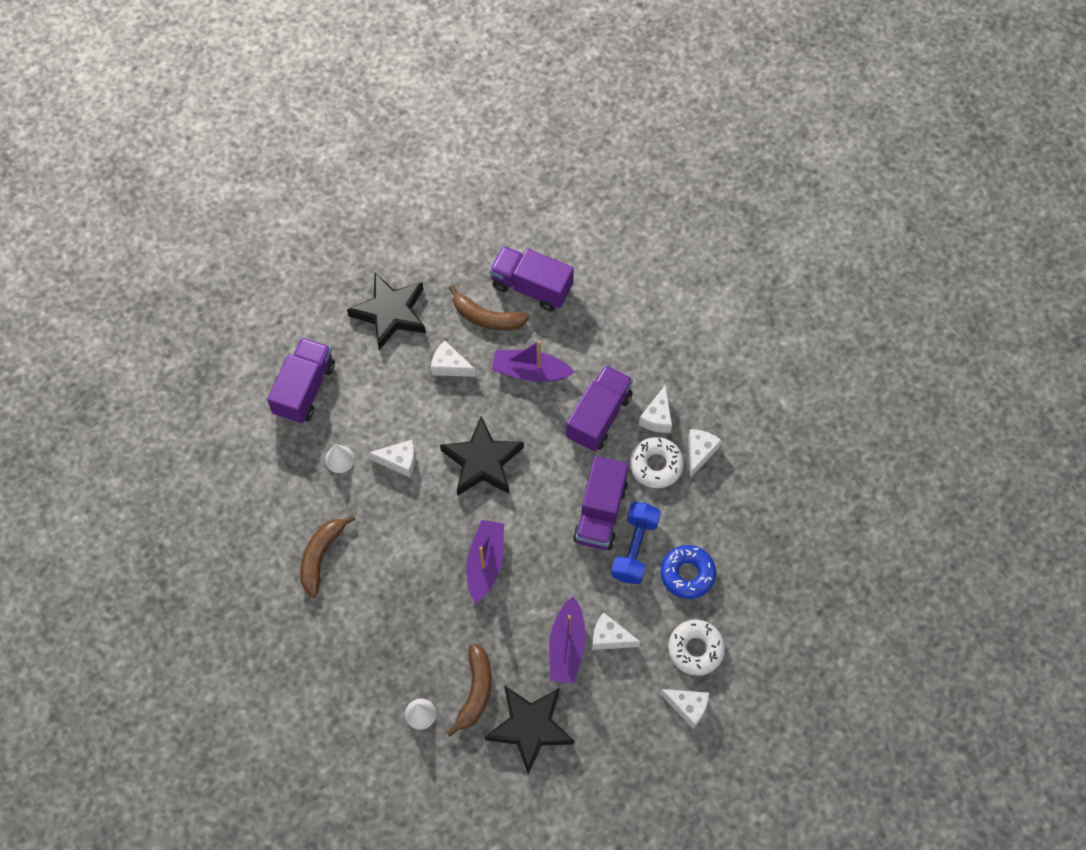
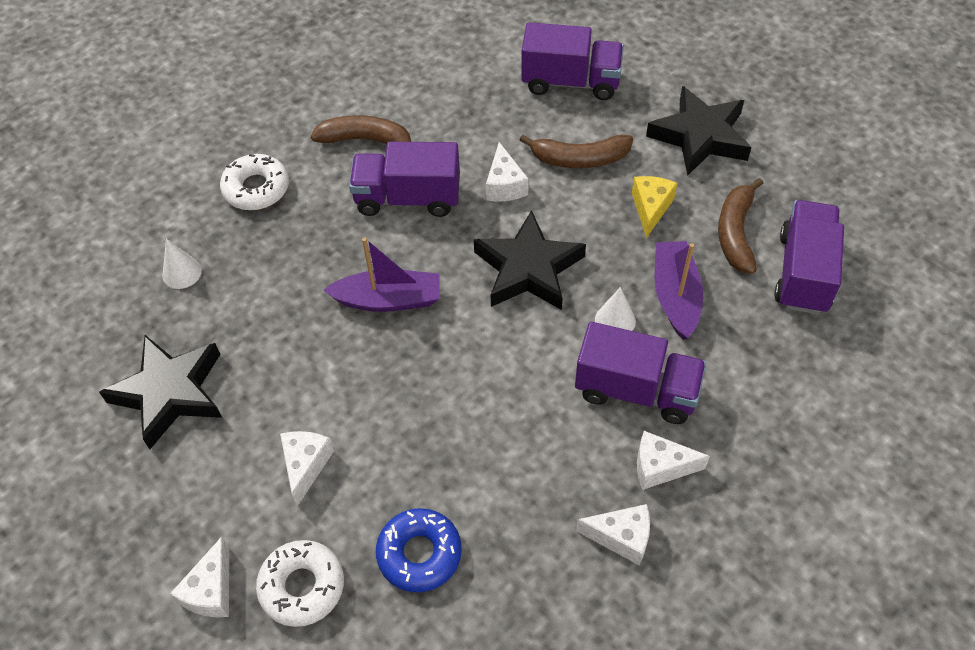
camera: 80 degrees right, 10 degrees down
white cone [325,444,355,473] -> white cone moved to [595,287,636,331]
white cheese [431,340,476,377] -> yellow cheese [632,176,677,238]
brown banana [447,643,492,737] -> brown banana moved to [520,135,633,168]
purple boat [549,597,586,683] -> none
purple truck [573,456,628,550] -> purple truck moved to [349,142,460,217]
blue dumbbell [611,502,661,584] -> none
white donut [630,437,684,488] -> white donut moved to [220,154,289,210]

